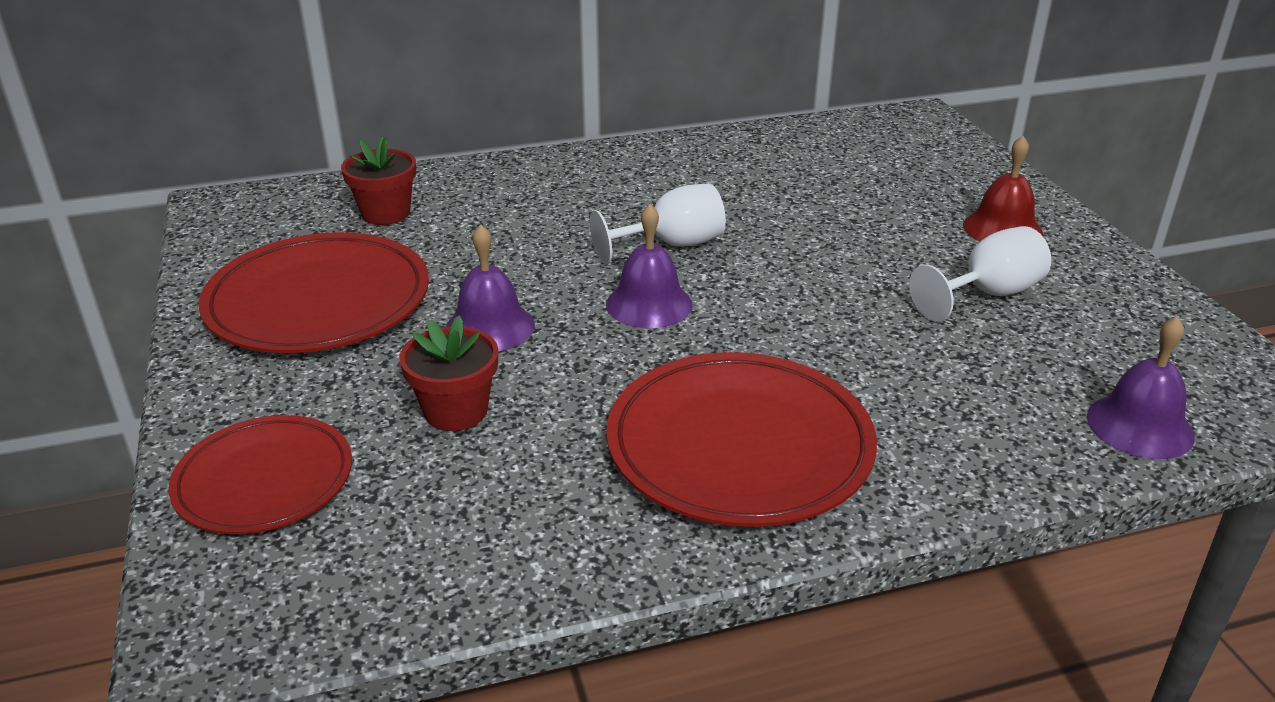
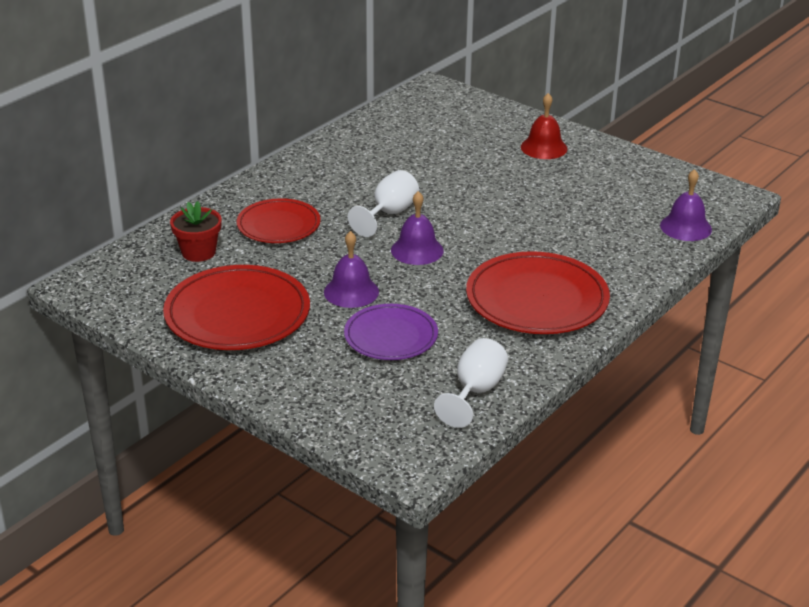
camera: 35 degrees left, 0 degrees up
red plate [169,415,352,534] -> red plate moved to [237,198,321,243]
red flower pot [399,315,498,431] -> purple plate [344,304,438,360]
white goblet [909,226,1051,322] -> white goblet moved to [434,338,508,428]

